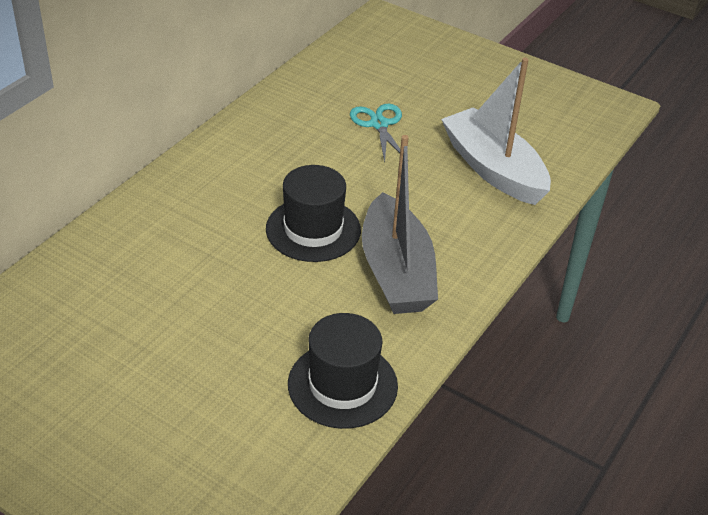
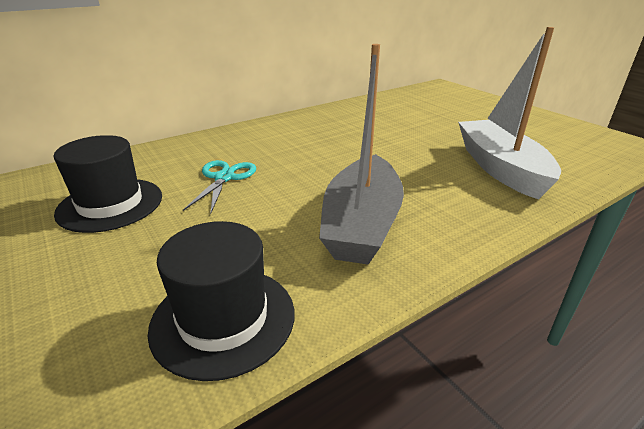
camera: 25 degrees right, 10 degrees down
black hat [266,165,361,262] -> black hat moved to [54,135,162,233]
turquoise scissors [350,104,409,163] -> turquoise scissors moved to [183,160,256,215]

